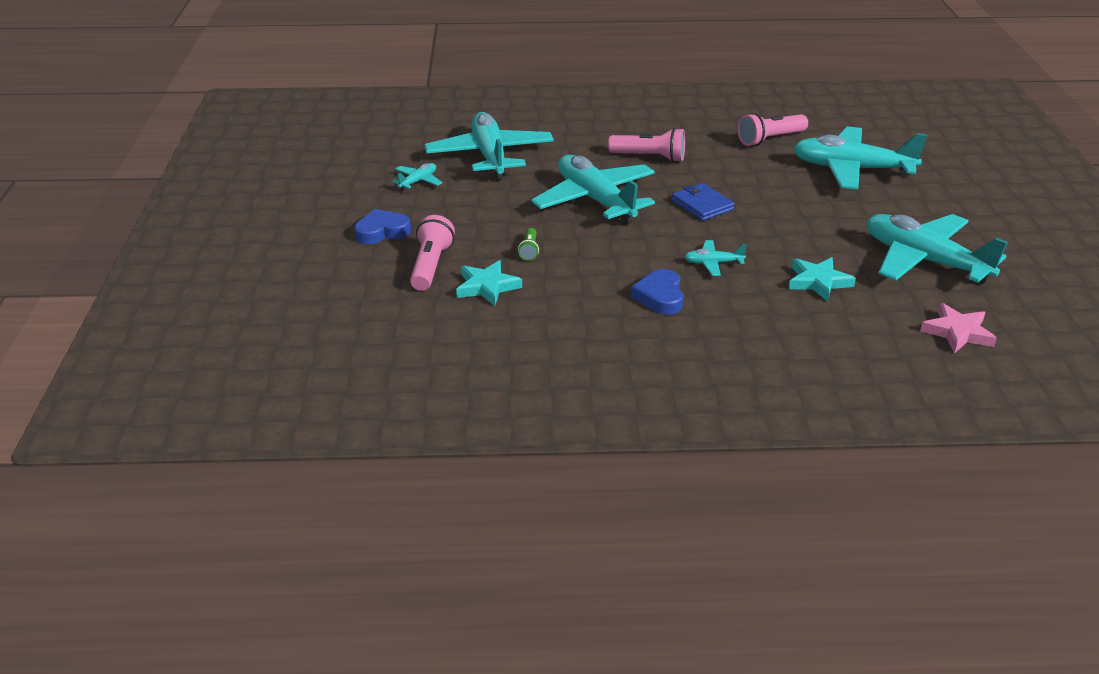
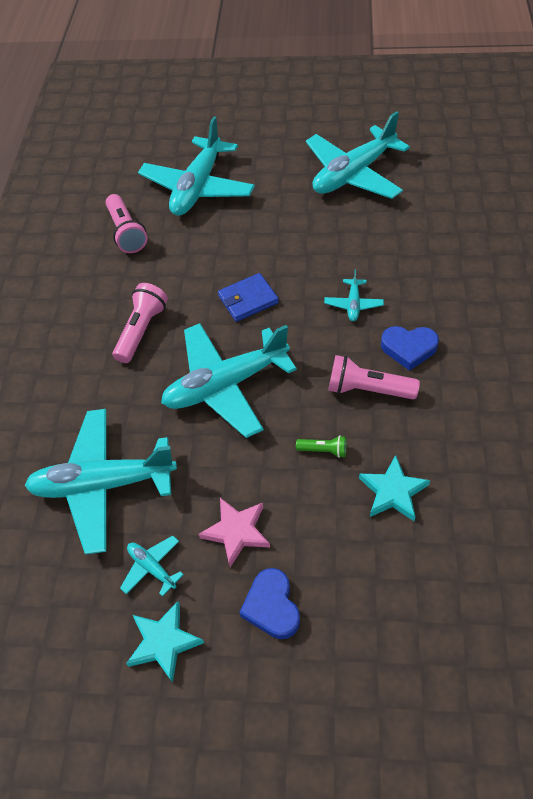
camera: 80 degrees left, 20 degrees up
pink flashlight [410,215,455,291] -> pink flashlight moved to [328,355,420,399]
turquoise star [789,257,856,302] -> turquoise star moved to [126,601,204,683]
pink star [920,303,997,354] -> pink star moved to [199,498,270,567]

